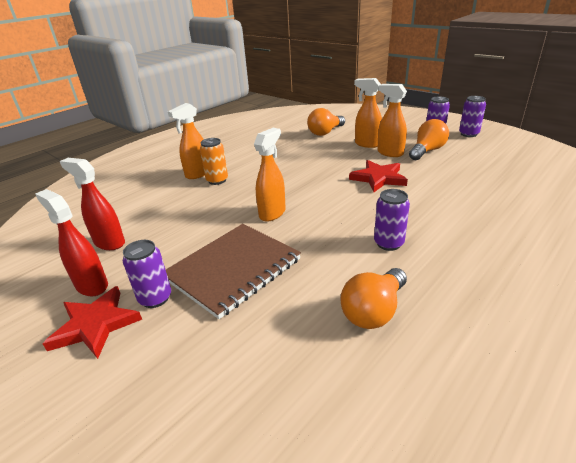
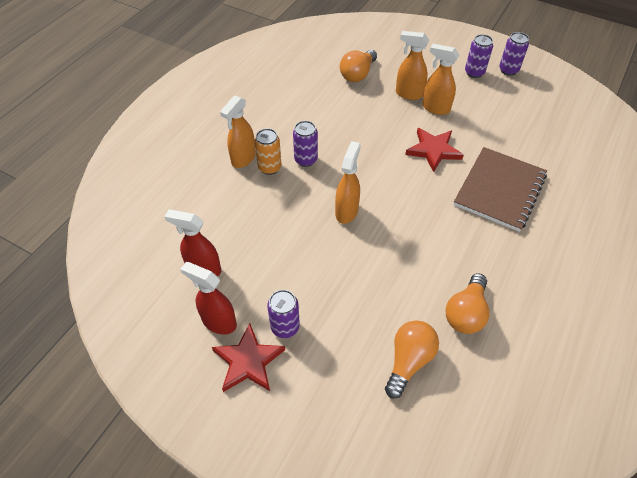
camera: 15 degrees left, 20 degrees up
brown notebook [166,224,301,319] -> brown notebook moved to [454,147,547,232]
purple can [374,189,410,251] -> purple can moved to [293,121,318,167]
orange light bulb [409,119,449,160] -> orange light bulb moved to [385,320,439,399]

